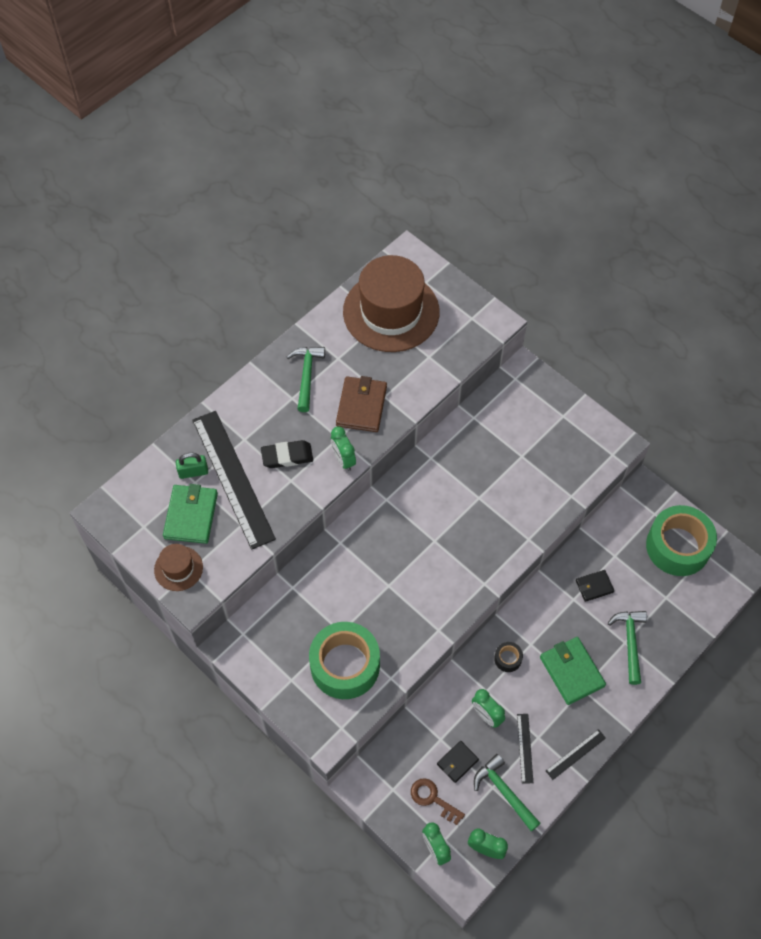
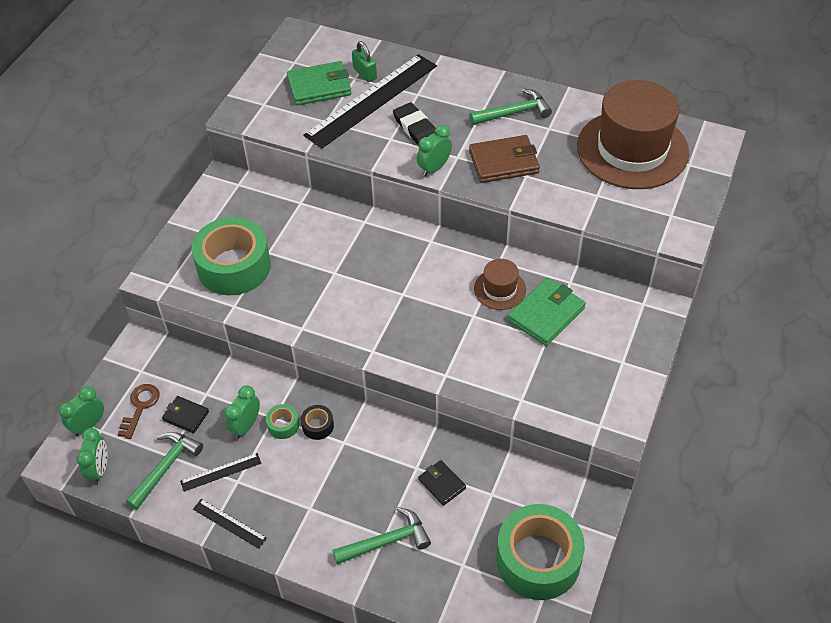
camera: 70 degrees right, 10 degrees down
brown hat [154,544,203,591] -> brown hat moved to [474,259,526,310]
green wallet [540,637,606,705] -> green wallet moved to [508,278,586,346]
none -> green tape [266,404,299,439]

